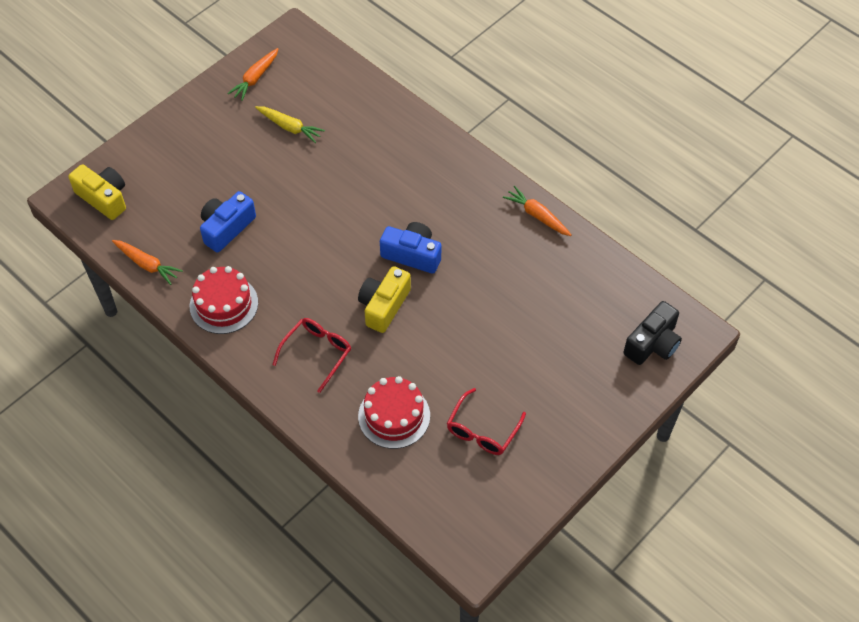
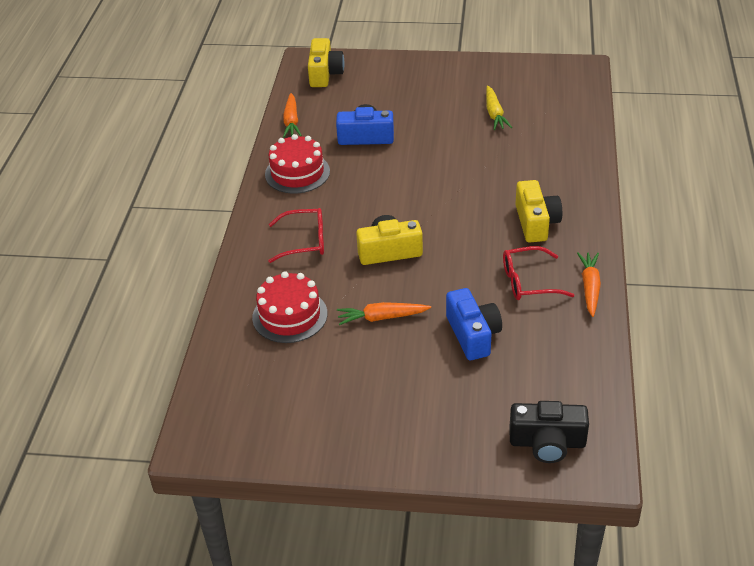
camera: 55 degrees right, 15 degrees down
orange carrot [227,48,278,101] -> orange carrot moved to [337,302,431,325]
blue camera [380,222,441,273] -> blue camera moved to [446,288,502,360]
red glasses [447,388,526,455] -> red glasses moved to [503,246,574,300]
none -> yellow camera [515,180,562,242]

